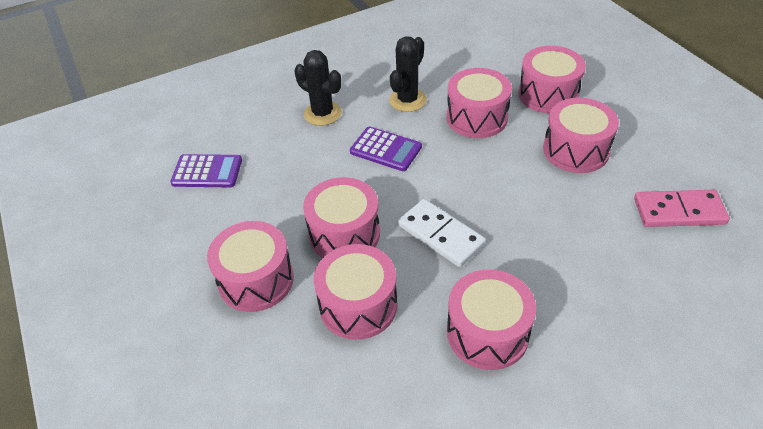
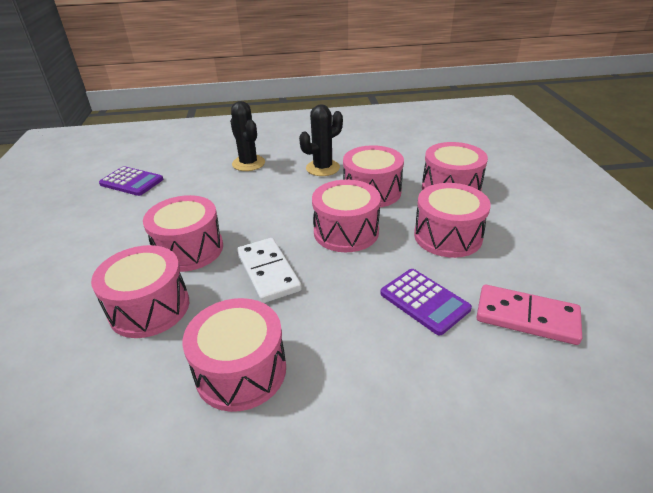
camera: 20 degrees right, 10 degrees down
pink drum [207,221,294,312] -> pink drum moved to [312,180,381,252]
purple calculator [350,126,422,171] -> purple calculator moved to [380,269,472,336]

